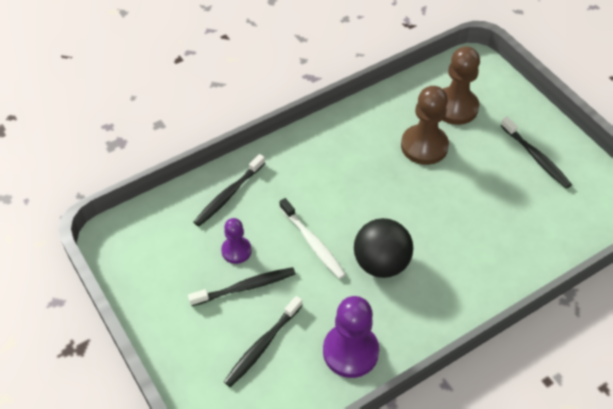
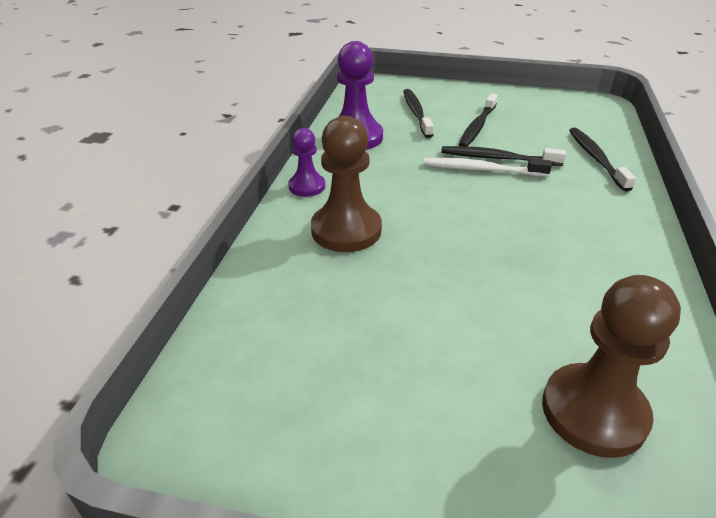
camera: 135 degrees right, 15 degrees down
purple pawn [221,218,252,264] -> purple pawn moved to [288,128,325,197]
black ball [354,218,413,278] -> none
brown pawn [401,86,449,165] -> brown pawn moved to [311,116,382,252]
black toothbrush [500,117,572,189] -> black toothbrush moved to [441,146,566,166]

